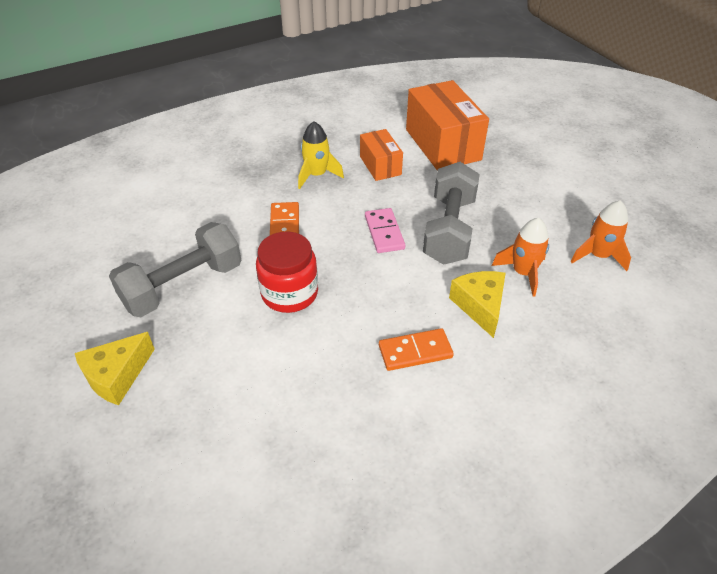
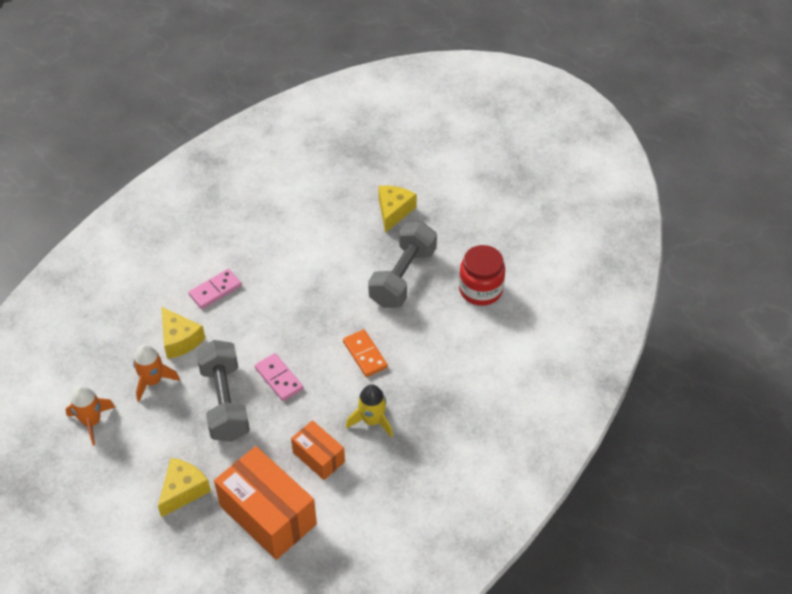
camera: 155 degrees right, 5 degrees up
red jar [256,232,318,313] -> red jar moved to [459,245,505,306]
orange domino [379,328,454,371] -> pink domino [189,269,242,309]
none -> yellow cheese [158,458,211,517]

